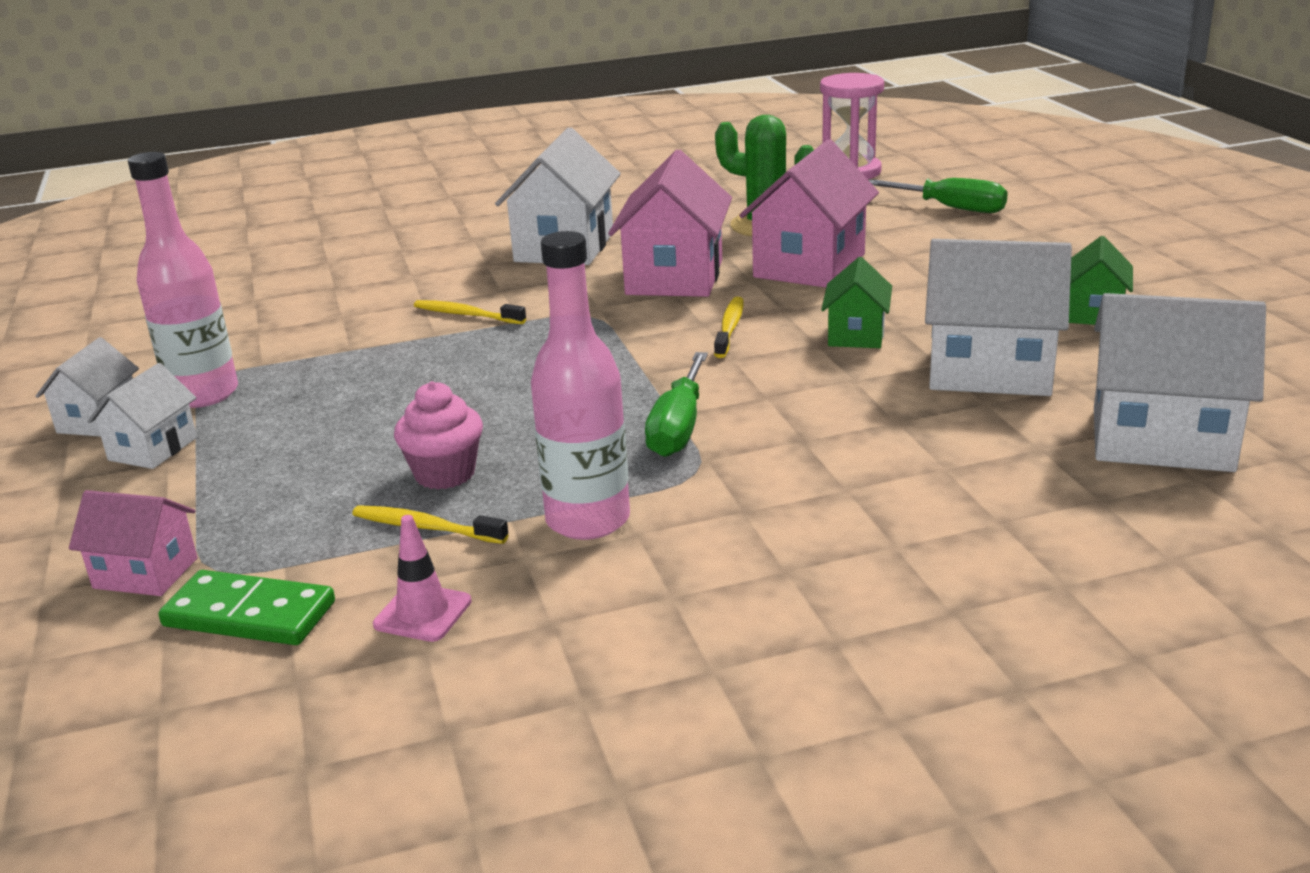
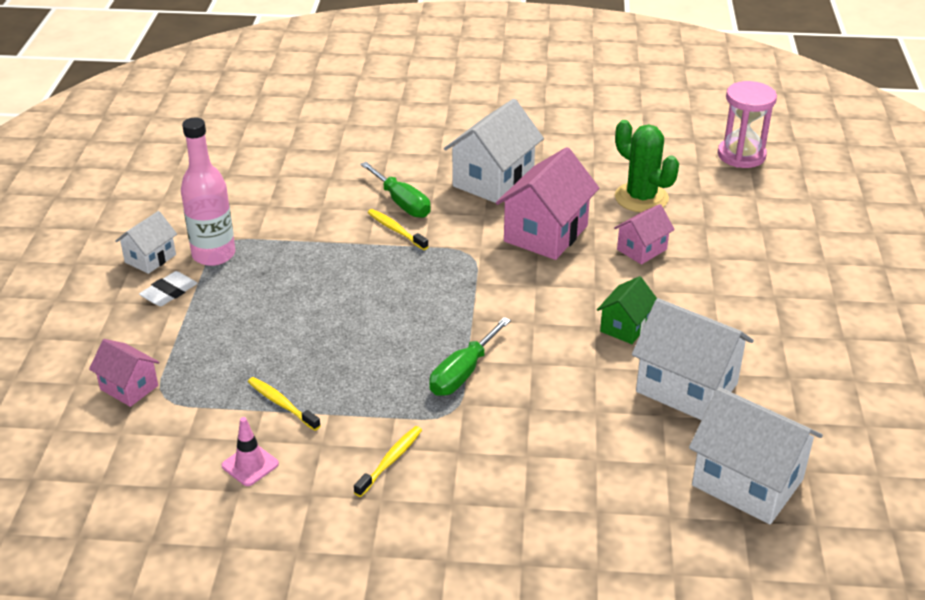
camera: 20 degrees right, 10 degrees up
white house [87,363,197,469] -> white eraser [139,271,198,306]
green domino [158,570,335,645] -> none
pink cupcake [394,381,483,489] -> none
pink bottle [531,231,630,540] -> none
yellow toothbrush [714,297,744,358] -> yellow toothbrush moved to [354,426,422,497]
pink house [739,139,879,288] -> pink house [614,204,675,265], size x0.55
green screwdriver [869,178,1008,213] -> green screwdriver moved to [360,162,431,218]
green house [1069,236,1133,325] -> none

